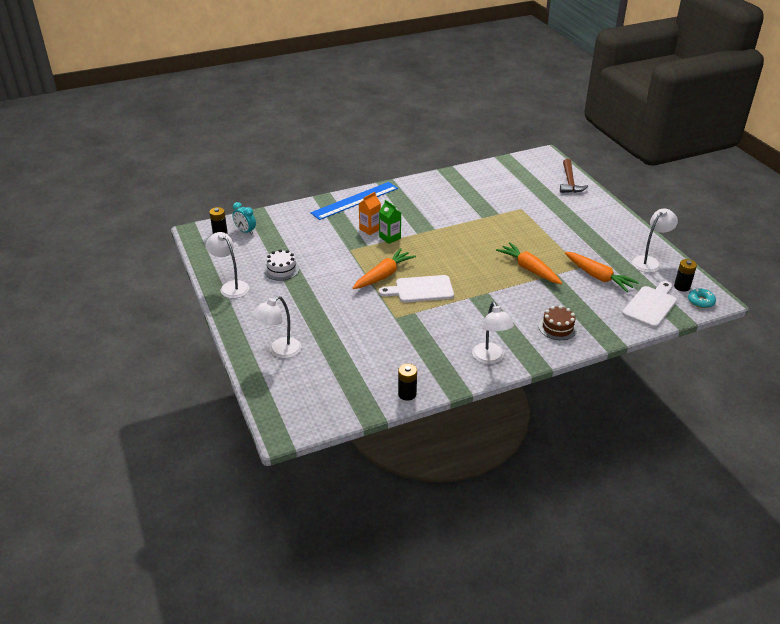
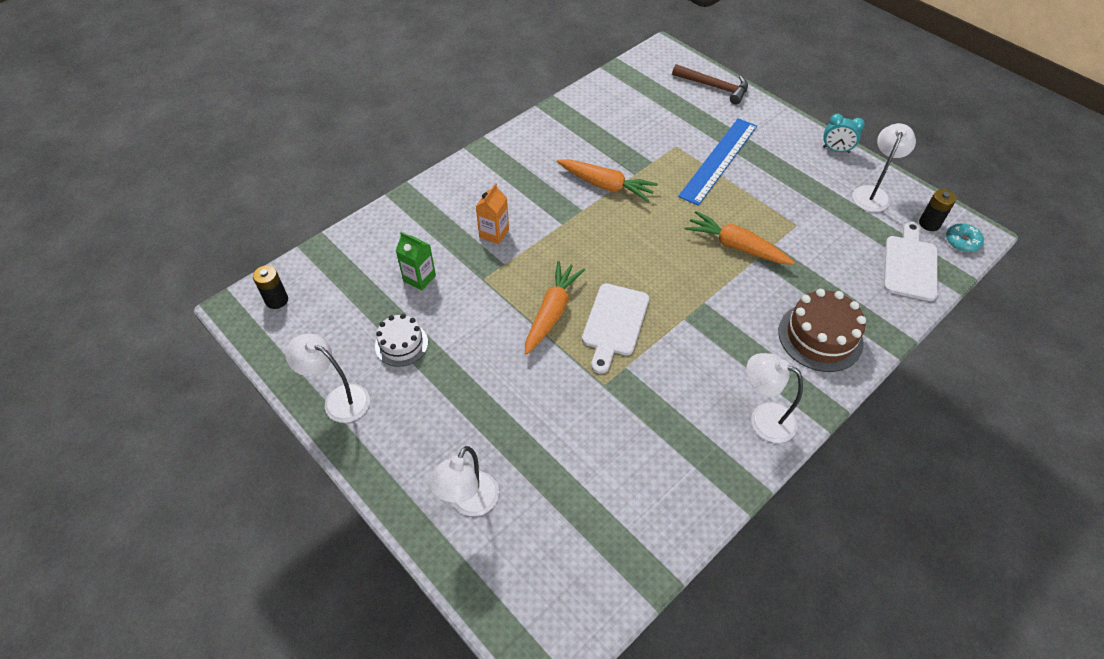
camera: 20 degrees left, 15 degrees up
turquoise clock [233,202,256,235] -> turquoise clock moved to [823,114,865,153]
blue ruler [311,182,398,220] -> blue ruler moved to [678,118,757,206]
green carton [379,200,401,244] -> green carton moved to [396,232,436,291]
white cutting board [379,275,454,303] -> white cutting board turned 45 degrees counterclockwise [582,284,649,374]
black battery [398,364,417,401] -> none
white lamp [472,302,514,364] -> white lamp turned 150 degrees clockwise [746,353,803,443]
brown cake [539,305,577,340] -> brown cake [778,289,866,372], size x1.58
brown hammer [560,159,588,193] -> brown hammer turned 45 degrees counterclockwise [672,64,748,105]
orange carrot [565,252,639,292] -> orange carrot moved to [557,159,658,202]

